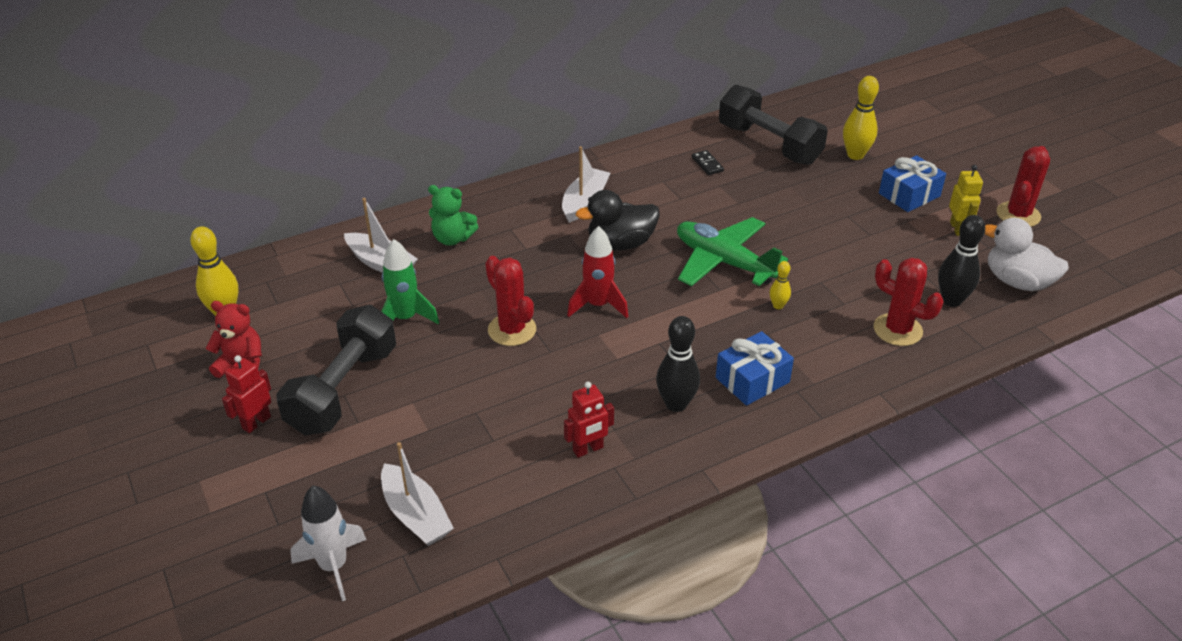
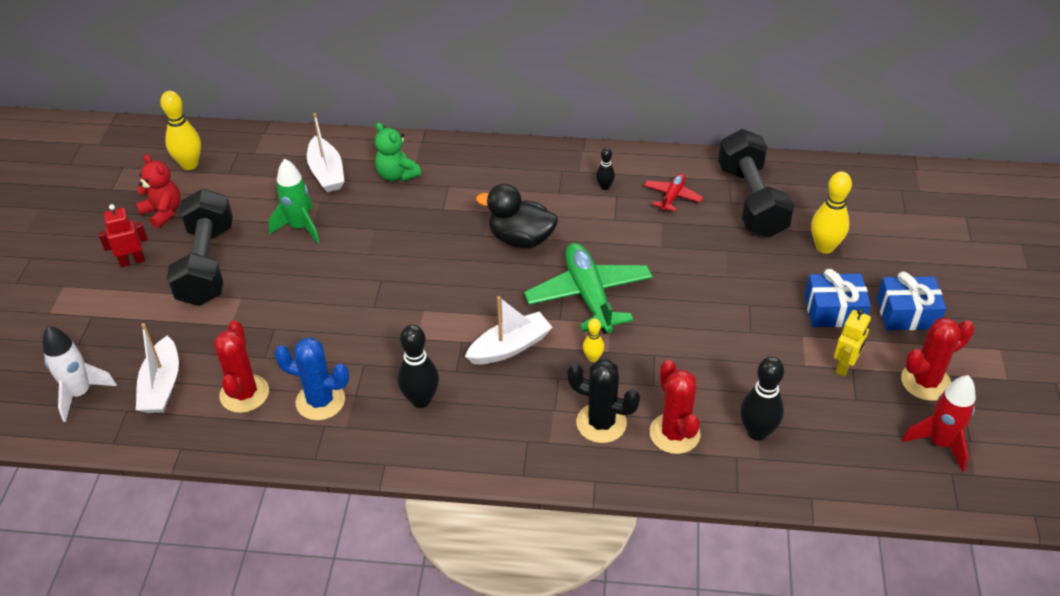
camera: 35 degrees right, 5 degrees up
black dumbbell [276,305,396,435] -> black dumbbell turned 60 degrees counterclockwise [167,189,233,306]
red cactus [485,256,536,346] -> red cactus moved to [214,320,269,413]
white boat [562,146,611,223] -> white boat moved to [465,296,553,364]
red robot [564,382,614,458] -> blue cactus [274,337,349,421]
red rocket [567,226,628,318] -> red rocket moved to [902,375,976,472]
black domino [692,150,724,175] -> red plane [644,173,704,212]
blue gift [716,331,794,406] -> blue gift moved to [877,271,946,330]
white duck [984,218,1069,291] -> none
none -> black cactus [567,359,640,443]
none -> black bowling pin [596,148,615,190]

